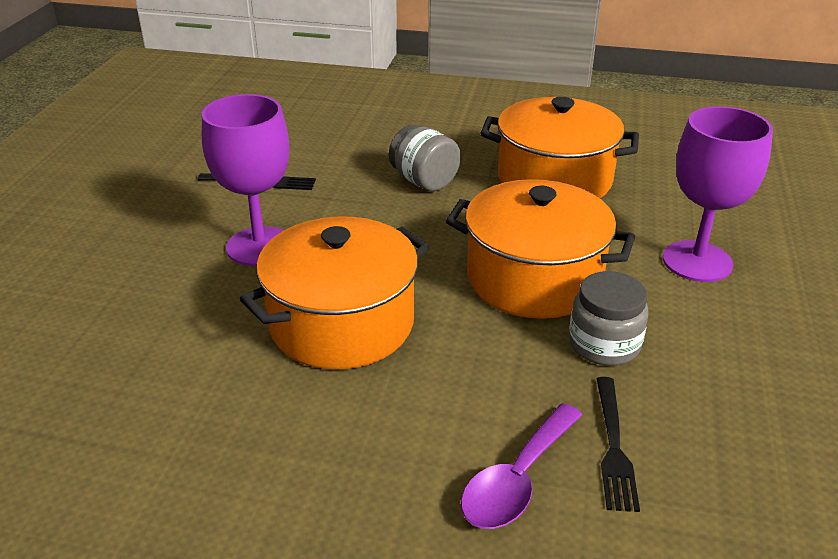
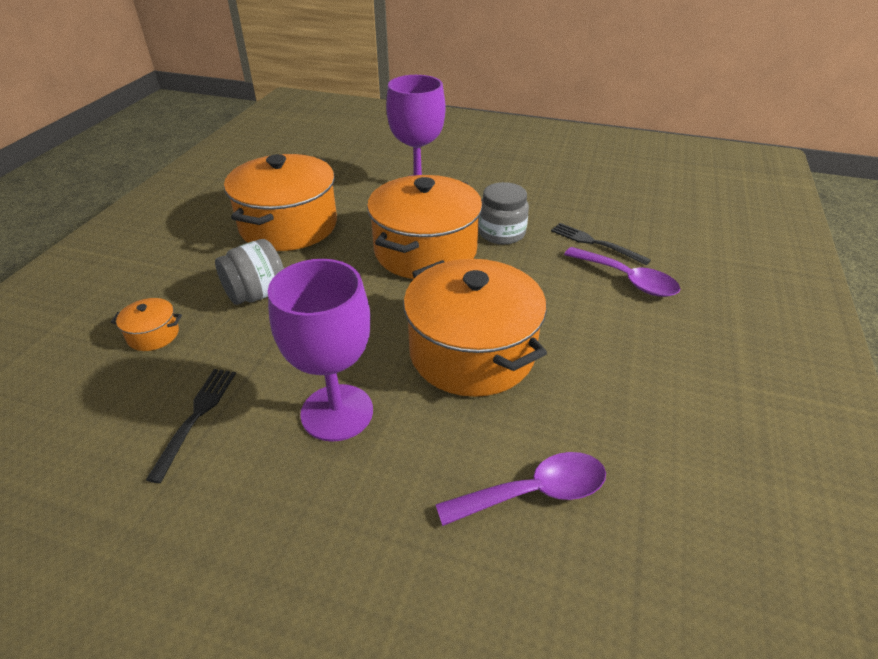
camera: 85 degrees left, 5 degrees up
black fork [597,377,640,512] -> black fork turned 150 degrees counterclockwise [551,223,651,265]
none -> orange pot [111,298,182,351]
none -> purple spoon [435,452,606,526]

